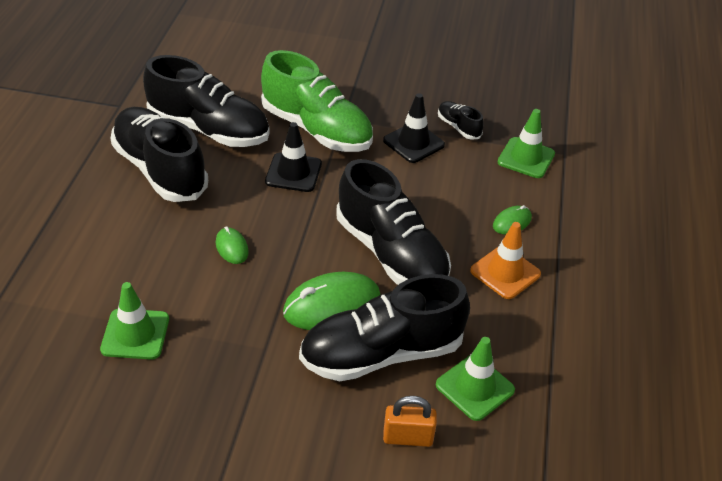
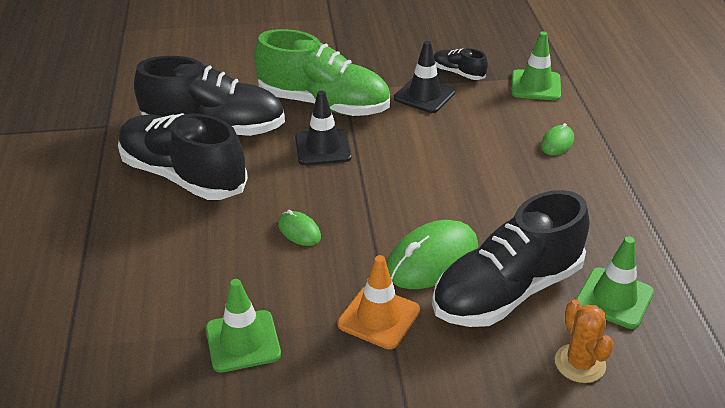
camera: 15 degrees left, 5 degrees down
black shoe [337,159,451,285] -> none
orange padlock [383,396,437,447] -> orange cactus [555,299,614,383]
orange traffic cone [470,222,541,299] -> orange traffic cone moved to [337,255,420,349]

